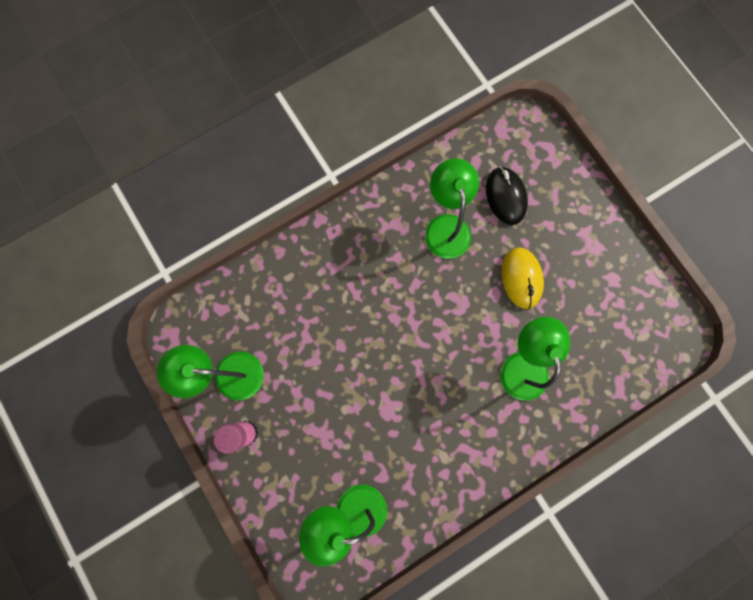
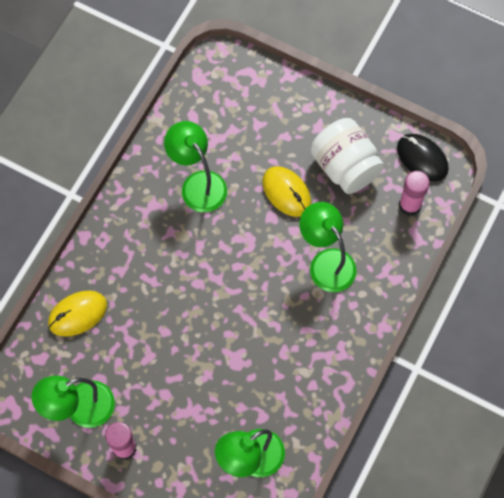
camera: 30 degrees left, 10 degrees down
black mouse [486,167,528,225] -> black mouse moved to [397,134,449,182]
none -> yellow mouse [48,291,107,337]
none -> white jar [310,118,384,194]
none -> pink glue stick [399,171,430,216]

